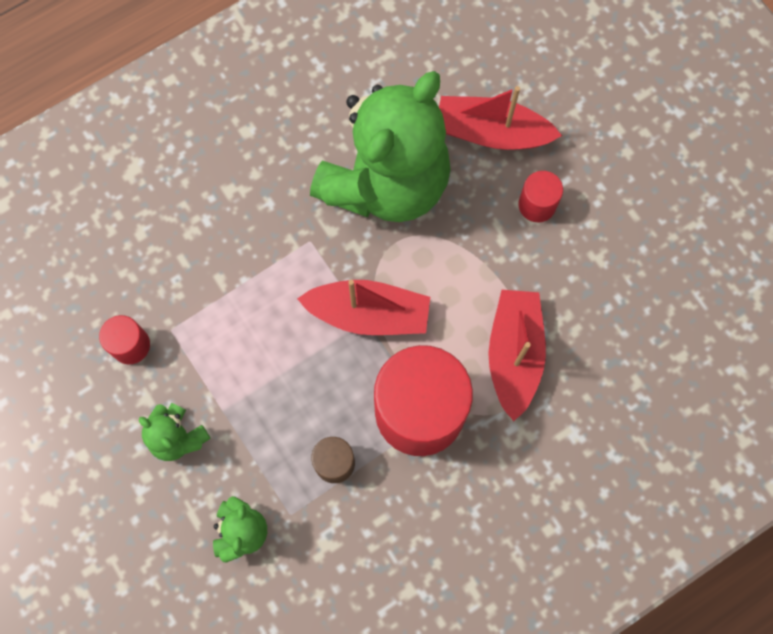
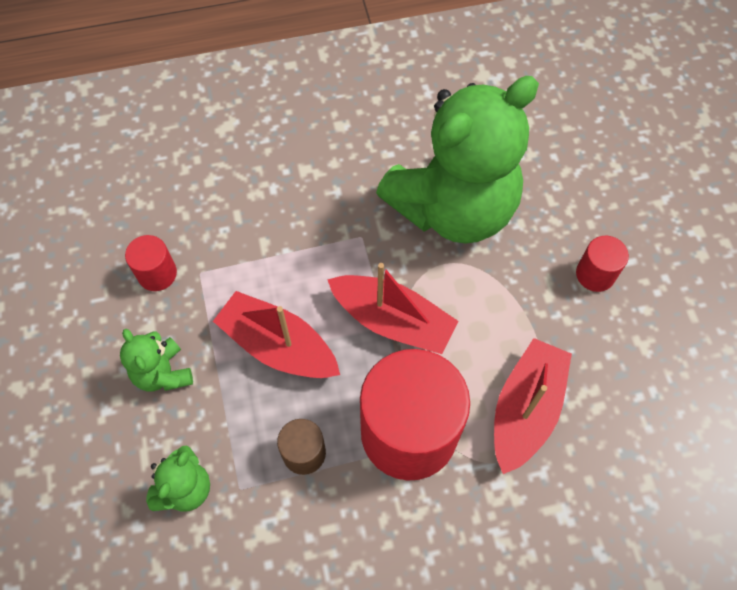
camera: 20 degrees right, 10 degrees down
red boat [439,86,562,150] -> red boat moved to [213,291,340,378]

